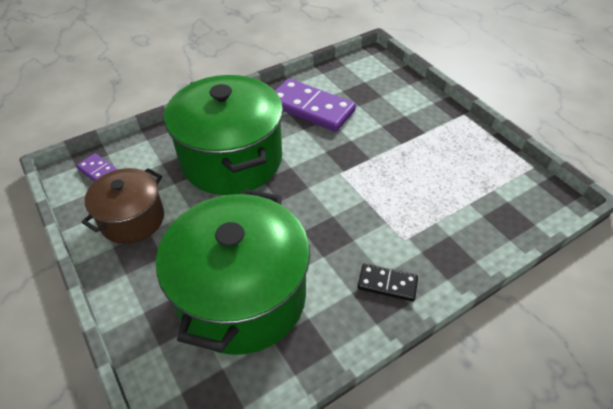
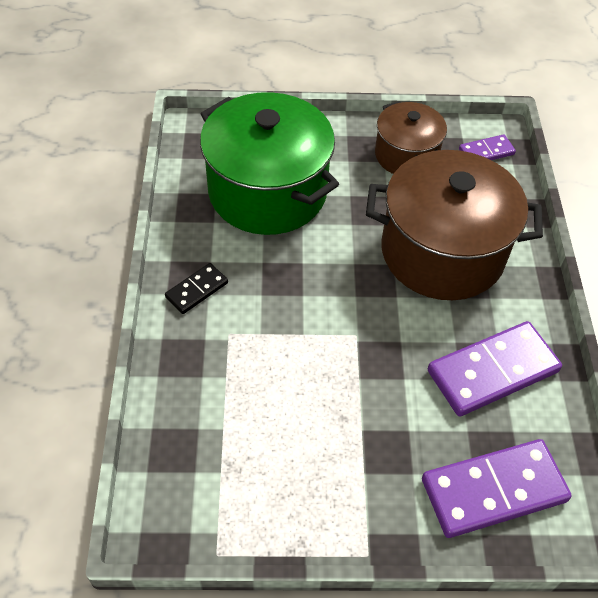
camera: 120 degrees right, 5 degrees up
green pot [164,75,283,195] -> brown pot [366,150,543,300]
none -> purple domino [422,439,572,538]

